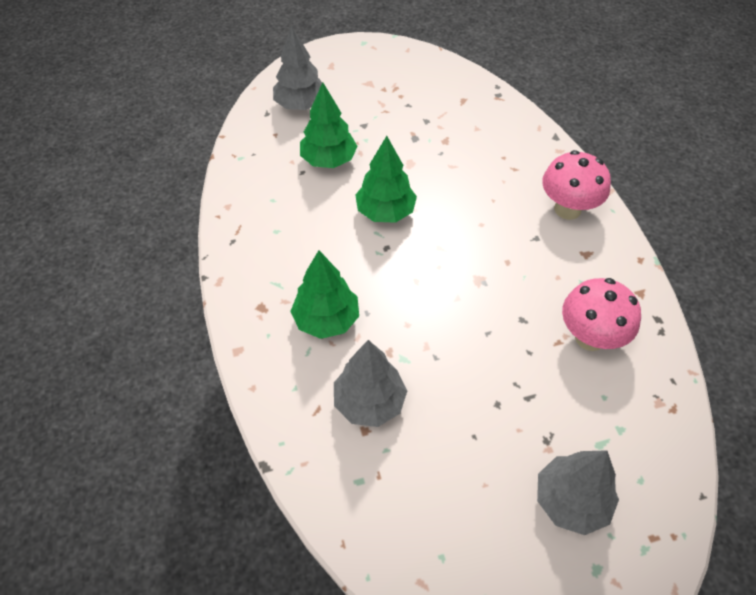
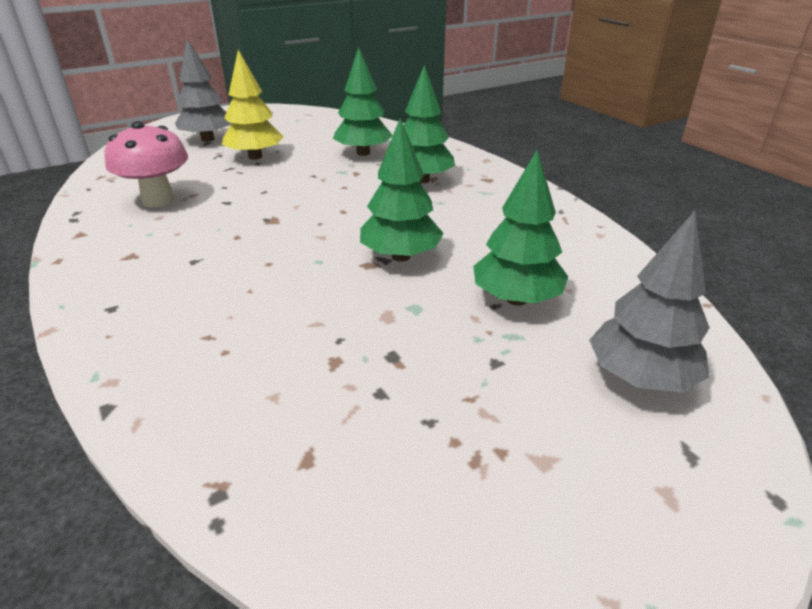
camera: 165 degrees right, 20 degrees down
grey tree [334,340,407,427] -> green tree [333,47,393,156]
pink mushroom [542,150,611,220] -> none
none -> yellow tree [222,50,284,160]

